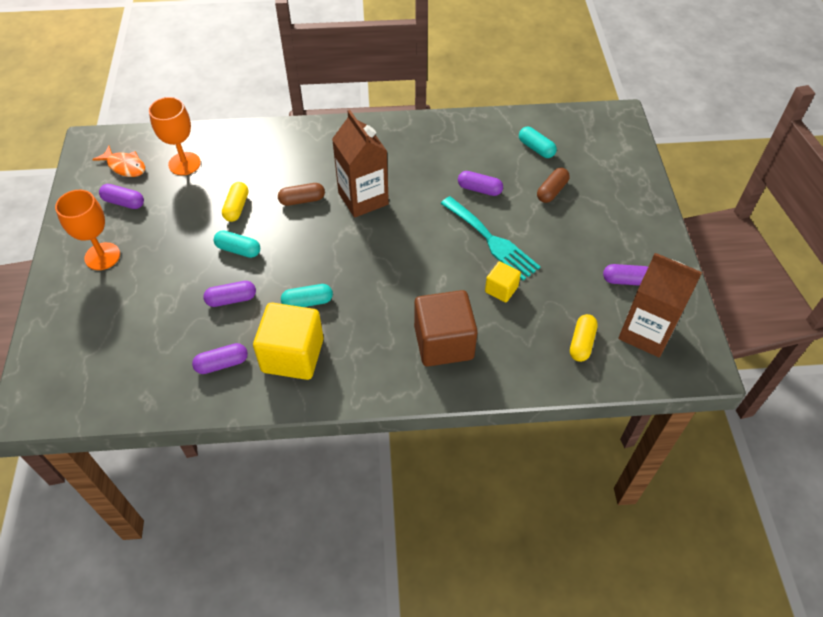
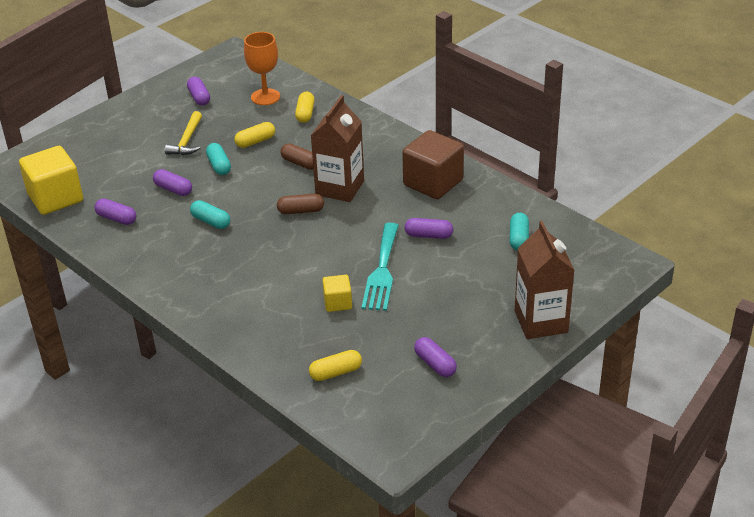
camera: 50 degrees right, 15 degrees down
orange goblet [55,190,120,270] -> none
orange fish [92,146,145,177] -> none
yellow cube [253,302,324,380] -> yellow cube moved to [19,146,83,215]
brown cube [414,290,478,366] -> brown cube moved to [402,130,464,199]
purple capsule [458,171,503,196] -> purple capsule turned 60 degrees counterclockwise [405,218,453,239]
brown capsule [537,168,570,203] -> brown capsule moved to [277,194,324,214]
brown carton [618,253,702,357] -> brown carton moved to [515,221,574,339]
none -> yellow hammer [165,111,202,155]
none -> yellow capsule [295,92,315,123]

